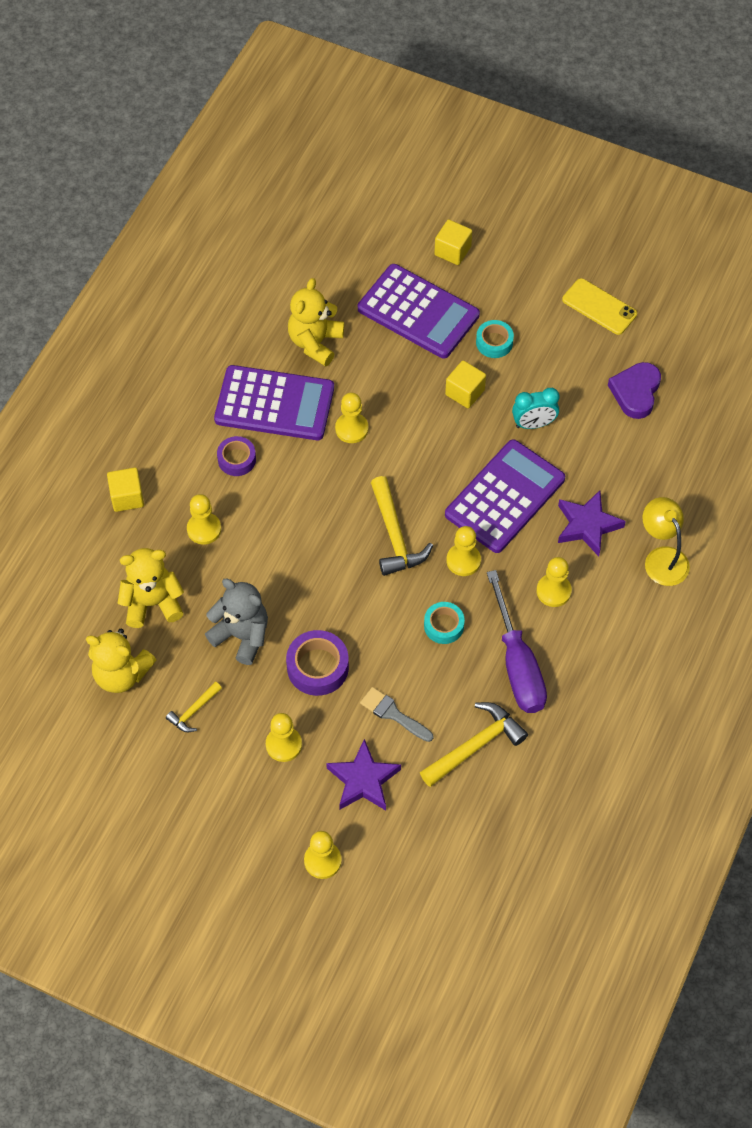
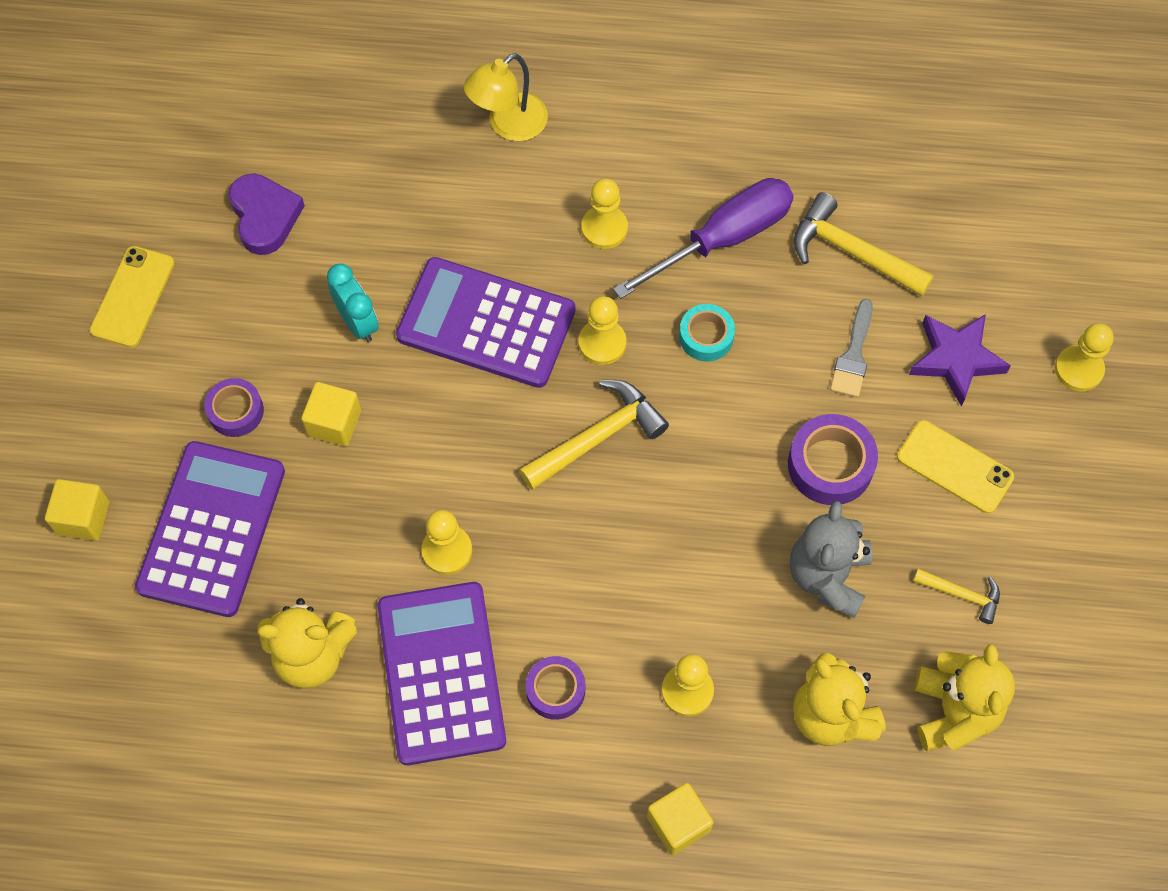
camera: 110 degrees left, 5 degrees up
yellow pawn [266,713,302,762] -> yellow phone [897,420,1014,514]
turquoise tape [476,320,514,358] -> purple tape [204,378,264,437]
purple star [558,490,626,556] -> none
purple heart [608,362,661,419] -> purple heart turned 105 degrees counterclockwise [229,173,305,255]

